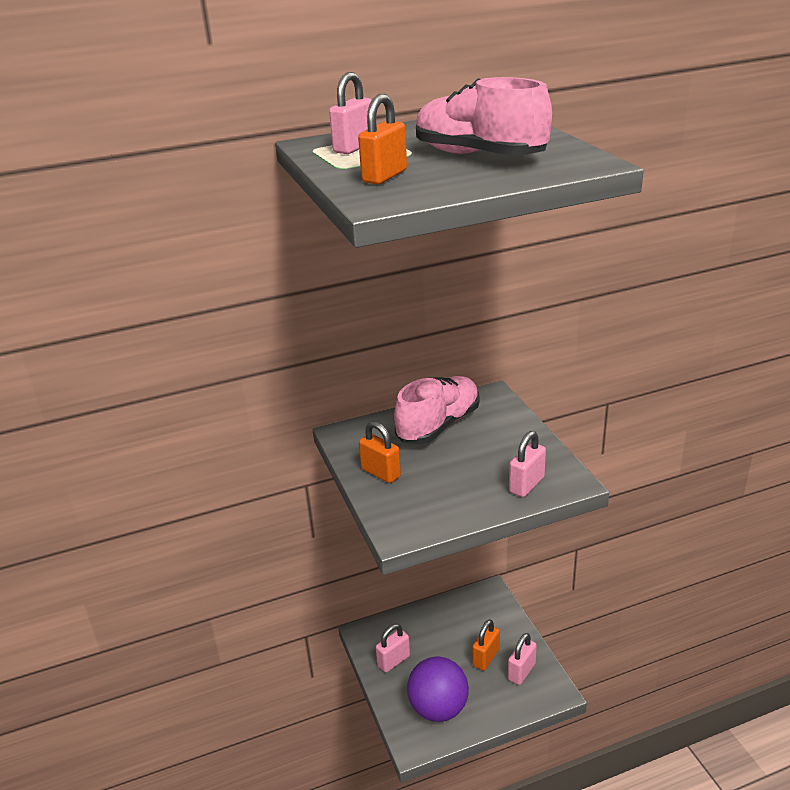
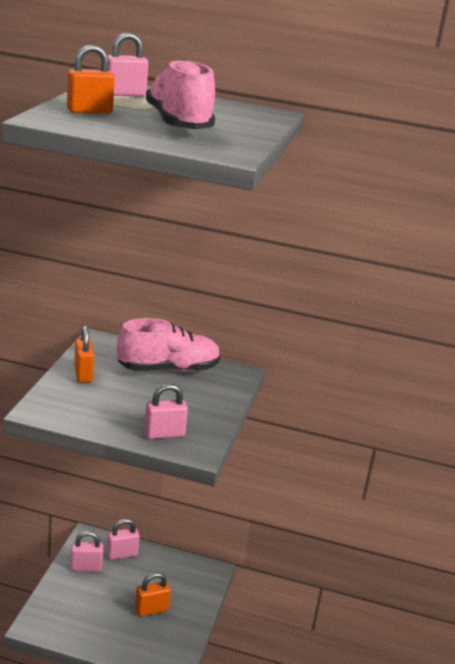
camera: 30 degrees right, 5 degrees down
purple ball [407,657,469,722] -> none
pink padlock [508,633,537,685] -> pink padlock moved to [106,519,140,560]

